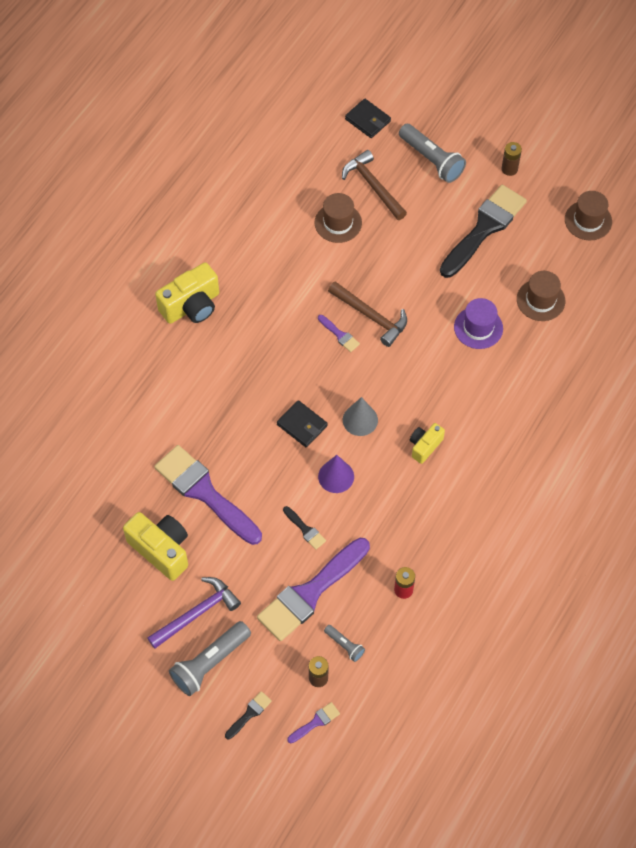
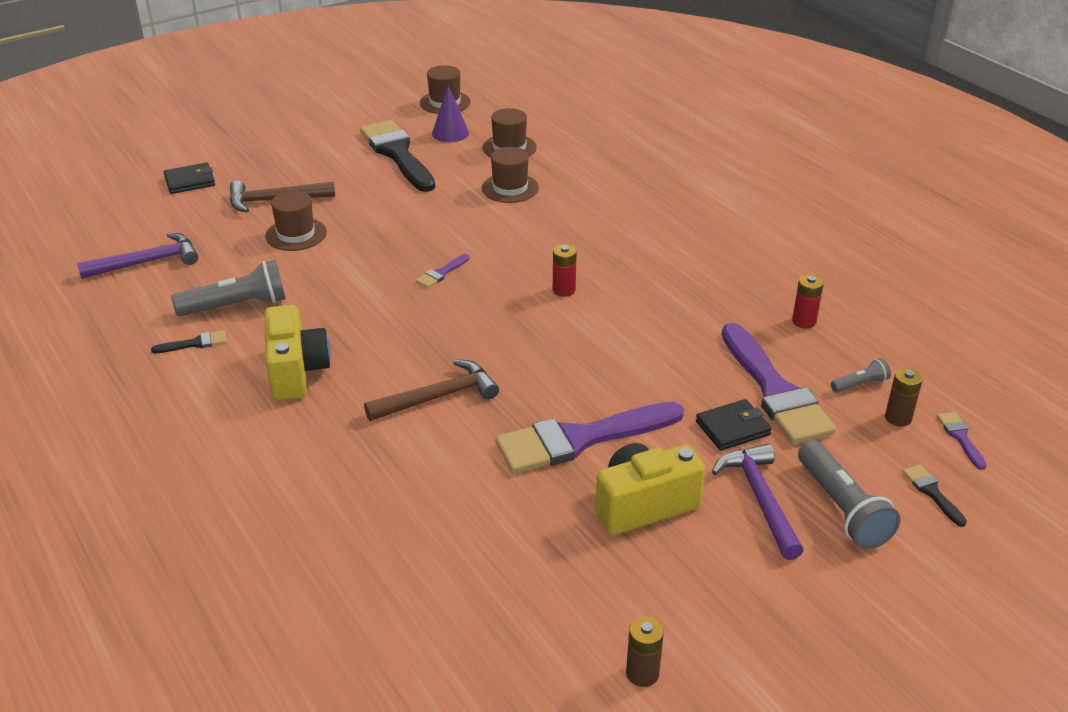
camera: 65 degrees left, 25 degrees down
black wallet [277,400,328,447] -> black wallet moved to [696,399,772,451]
black brush [283,506,326,550] -> black brush moved to [151,330,227,353]
purple brush [318,315,360,352] -> purple brush turned 150 degrees clockwise [416,254,470,288]
purple cone [318,455,354,493] -> purple cone moved to [432,85,469,142]
brown hammer [328,281,407,347] -> brown hammer moved to [364,360,499,421]
grey cone [343,397,378,436] -> red battery [553,244,577,297]
grey flashlight [399,124,466,183] -> grey flashlight moved to [171,260,286,316]
yellow camera [410,423,445,464] -> none
purple hat [454,298,503,349] -> brown hat [482,147,539,203]
brown battery [501,142,522,176] -> brown battery moved to [626,617,664,687]
none -> purple hammer [77,233,198,279]

